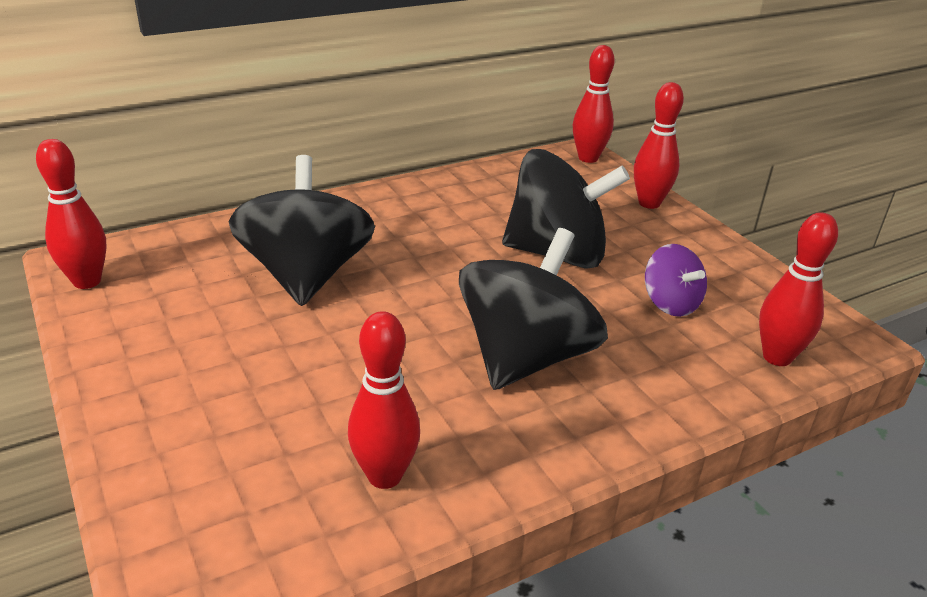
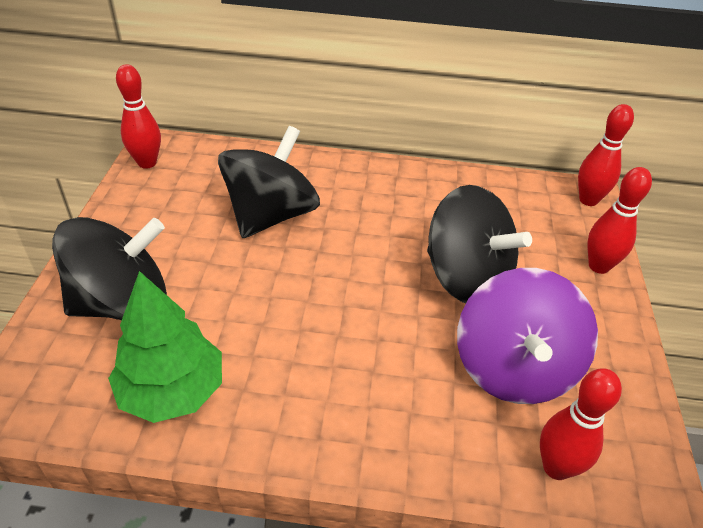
camera: 35 degrees right, 10 degrees up
red bowling pin [348,311,420,489] -> green tree [108,271,222,423]
black spinning top [459,228,608,390] -> black spinning top moved to [52,217,167,320]
purple spinning top [645,244,707,317] -> purple spinning top [457,268,598,404], size x1.94

